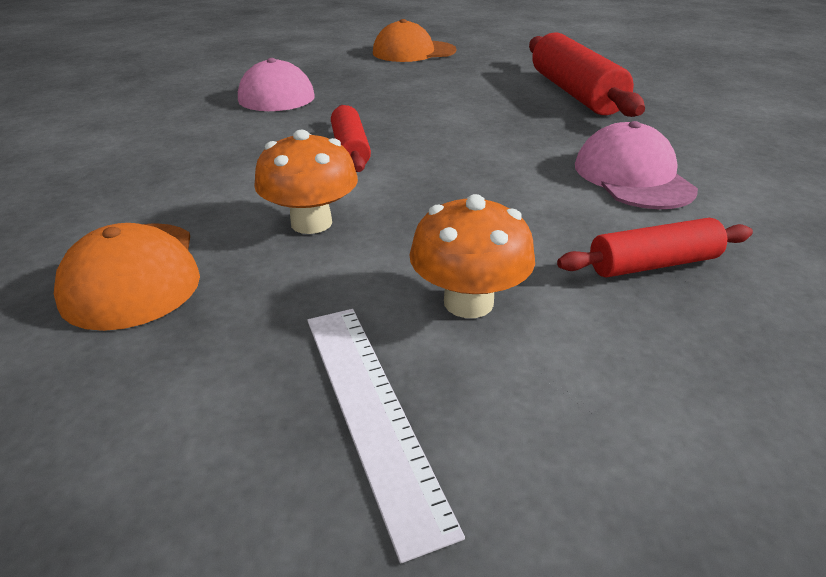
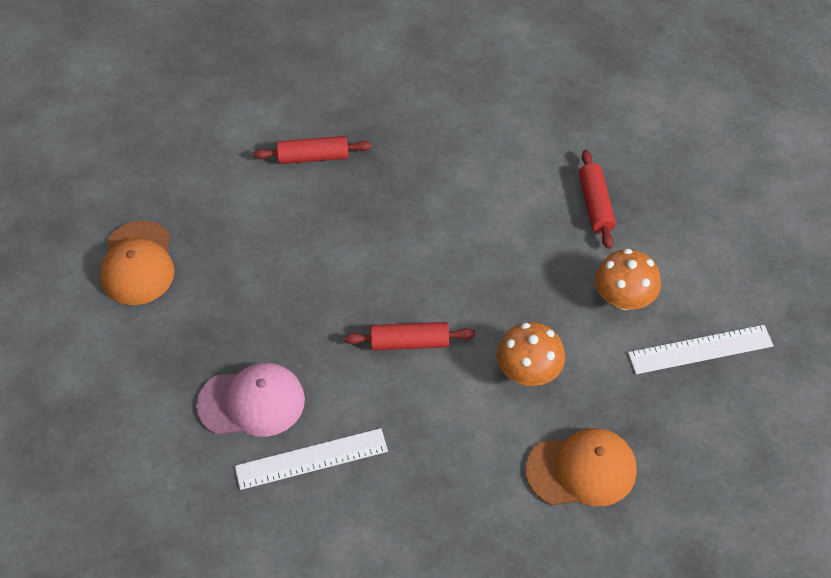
camera: 80 degrees left, 20 degrees up
red rolling pin [529,32,645,117] -> red rolling pin [253,136,372,164], size x0.56
pink cap [575,121,698,209] -> none
none -> white ruler [235,428,388,490]

